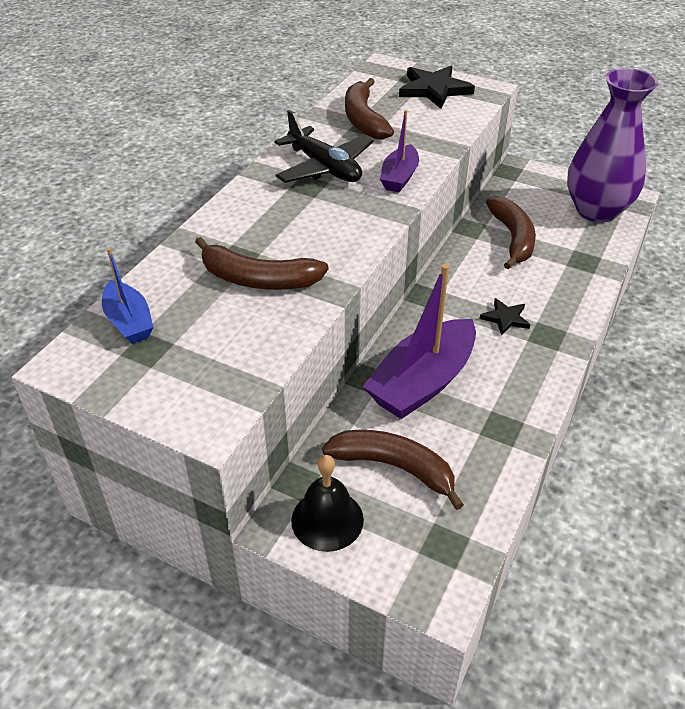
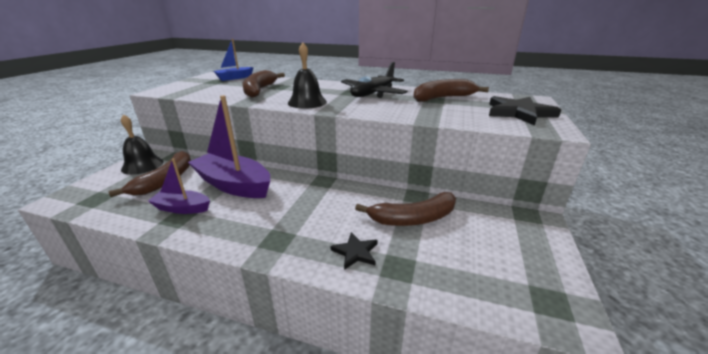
camera: 80 degrees right, 15 degrees down
purple boat [380,110,419,192] -> purple boat moved to [148,158,210,214]
black star [480,298,530,336] -> black star moved to [330,232,378,270]
purple vase [567,68,658,222] -> none
none -> black bell [288,42,327,109]

